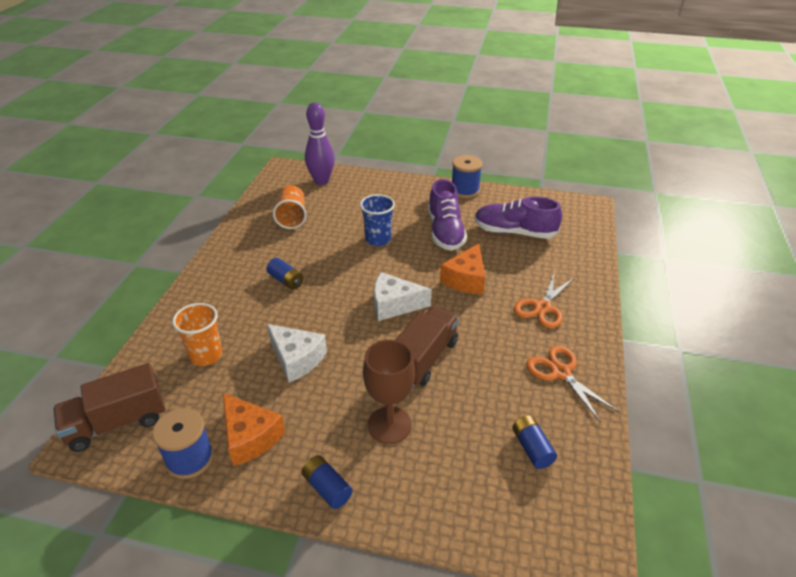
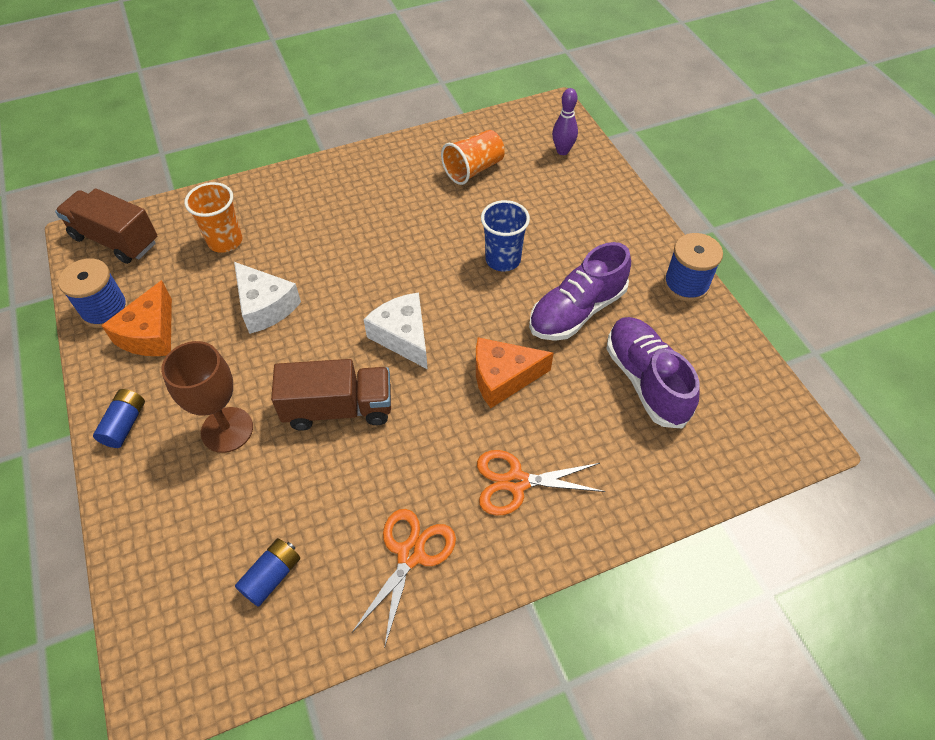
camera: 55 degrees right, 15 degrees up
blue battery [266,258,304,290] -> none
white cheese [267,324,327,383] -> white cheese turned 45 degrees counterclockwise [234,262,301,334]
purple bowling pin [305,102,335,185] -> purple bowling pin [552,88,578,155], size x0.62

